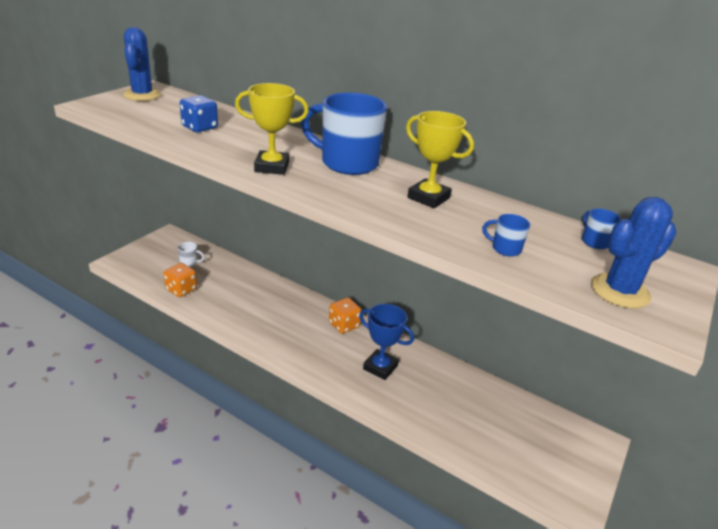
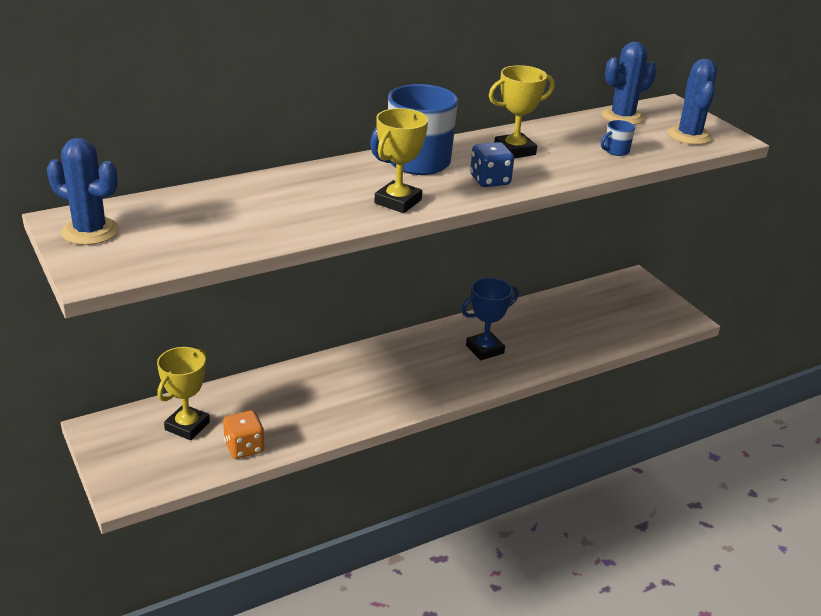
camera: 60 degrees left, 0 degrees up
white mug [178,242,205,267] -> yellow trophy [157,347,210,440]
blue dice [180,95,218,132] -> blue dice moved to [470,142,514,187]
orange dice [329,297,362,334] -> none
blue mug [582,209,621,249] -> blue cactus [602,42,657,125]

